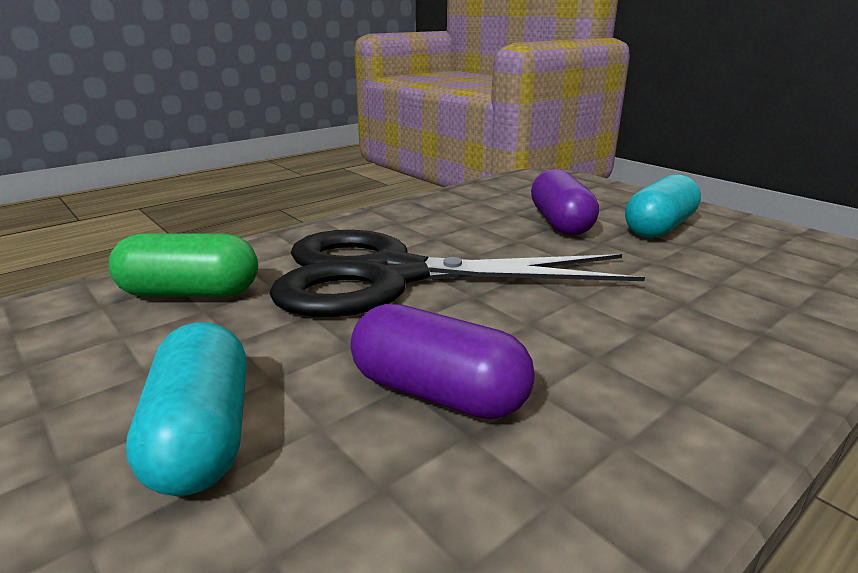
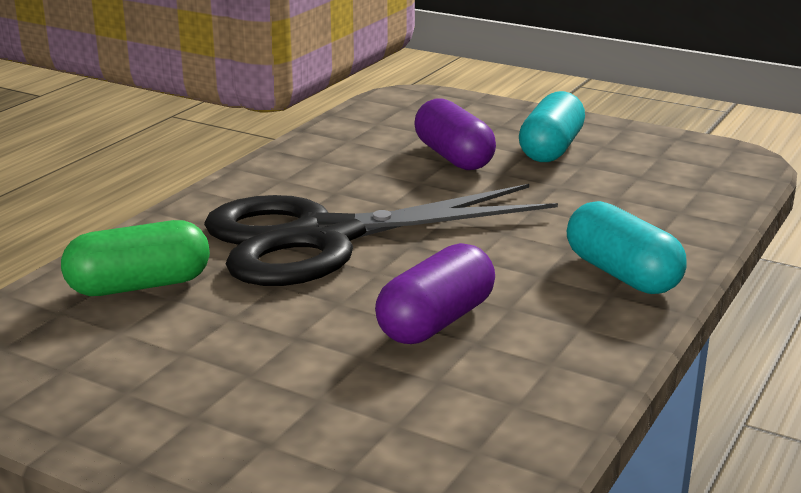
camera: 20 degrees left, 0 degrees up
turquoise capsule [126,322,247,496] -> turquoise capsule moved to [567,201,686,294]
purple capsule [350,304,535,420] -> purple capsule turned 60 degrees counterclockwise [375,243,495,344]

